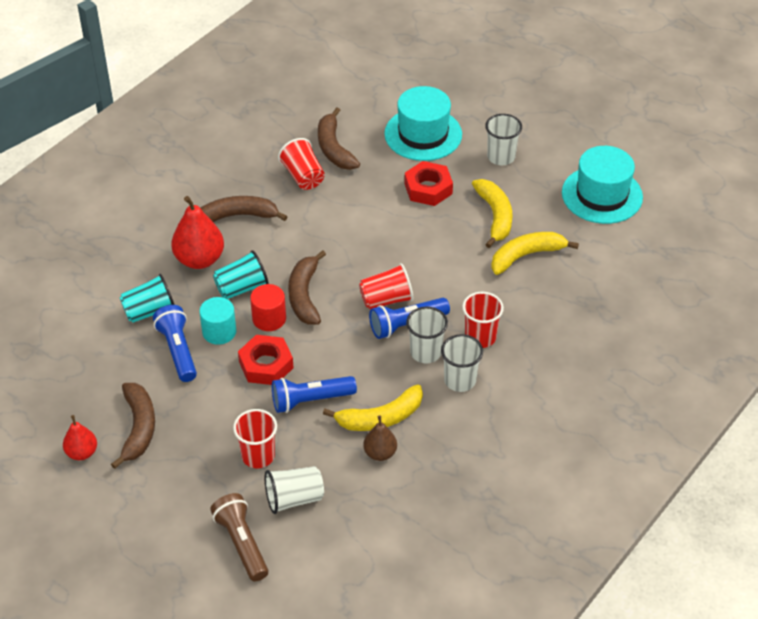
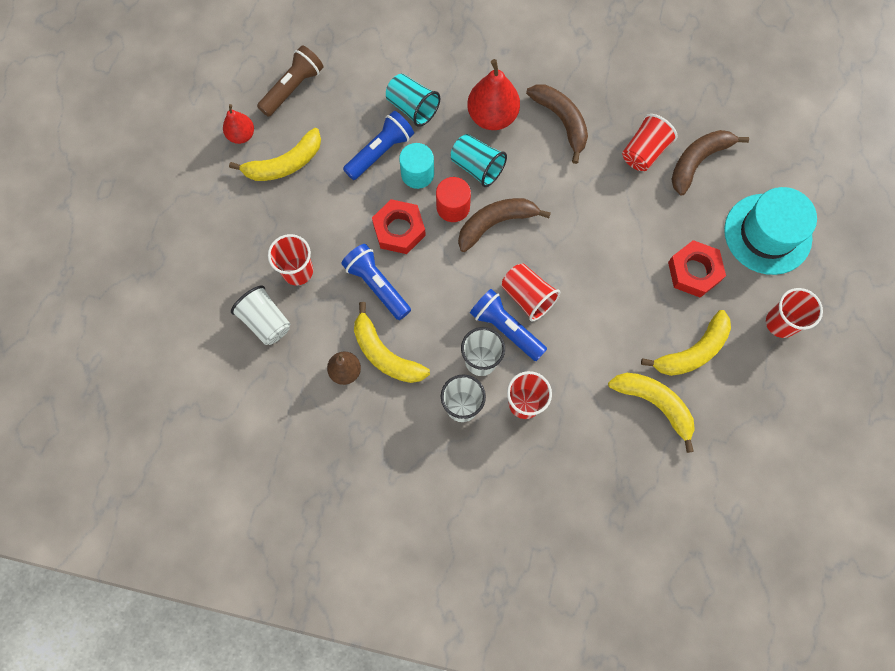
camera: 65 degrees right, 25 degrees up
brown banana [111,383,155,469] -> yellow banana [229,128,321,181]
brown flashlight [210,493,268,581] -> brown flashlight moved to [257,45,324,117]
white cup [485,114,522,165] -> red cup [766,288,823,338]
turquoise hat [562,146,643,224] -> none

